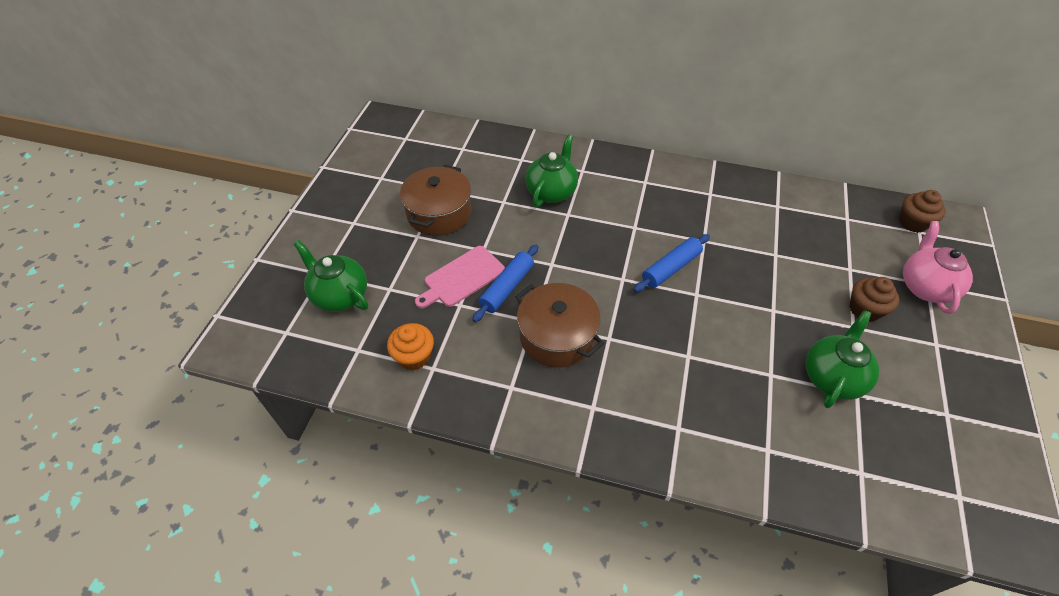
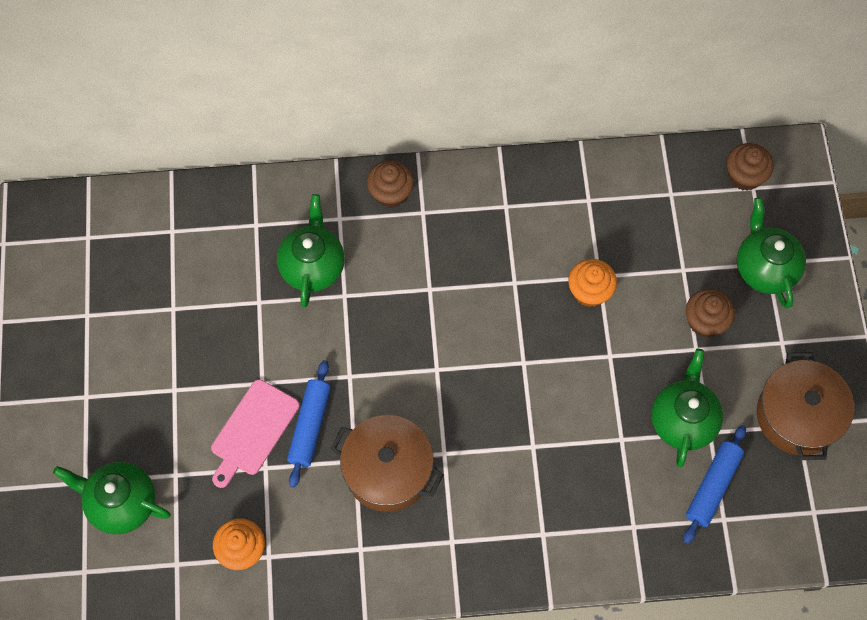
camera: 20 degrees left, 15 degrees up
brown pot [400,165,471,236] -> brown pot moved to [757,352,854,460]
blue rolling pin [633,234,710,292] -> blue rolling pin moved to [683,425,746,544]
pink teapot [903,221,973,314] -> green teapot [737,197,806,308]
none -> brown cupcake [367,160,414,208]
none -> orange cupcake [568,259,617,307]

